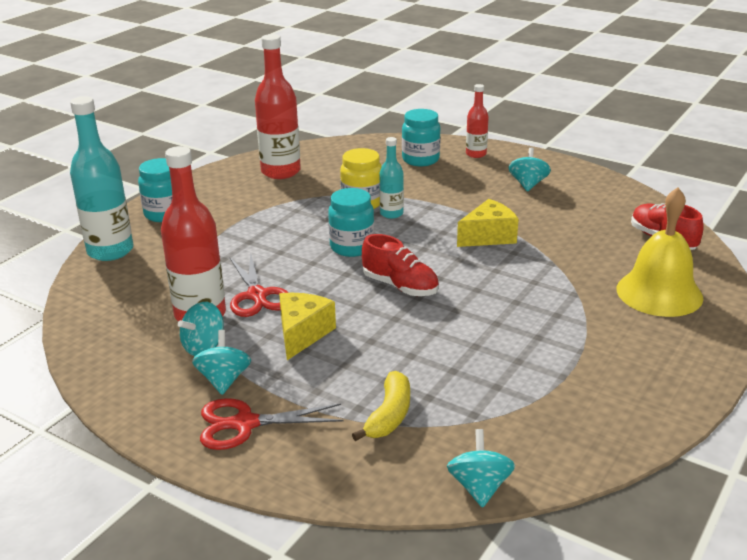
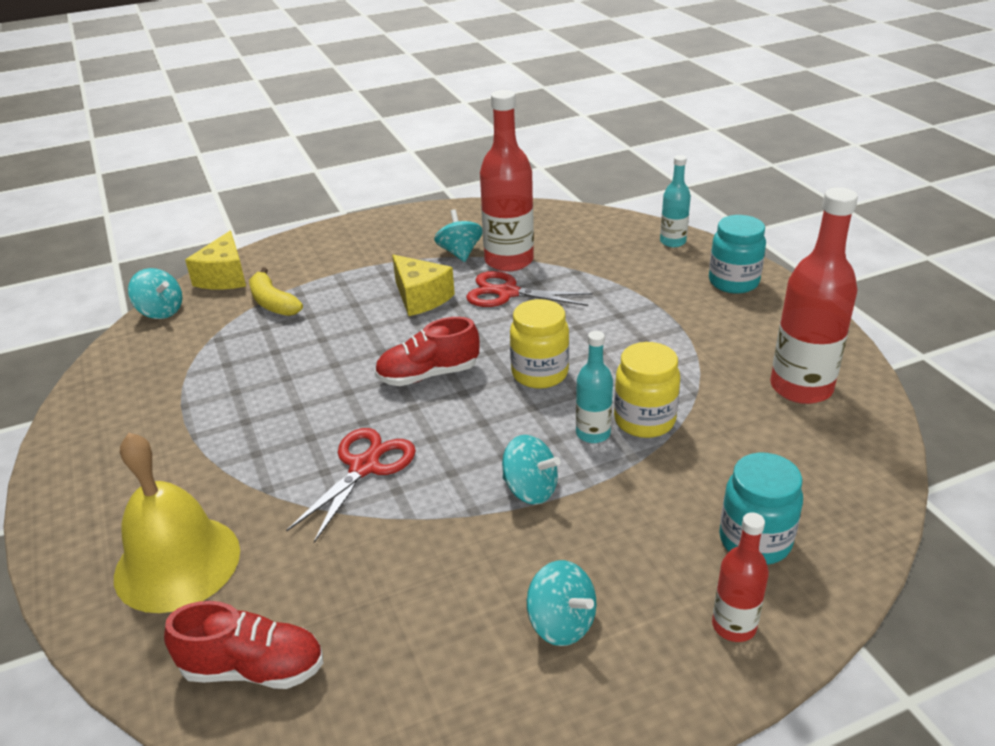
camera: 125 degrees right, 5 degrees up
turquoise bottle [70,96,133,261] -> turquoise bottle [660,155,691,247], size x0.54
turquoise spinning top [192,330,251,395] -> turquoise spinning top moved to [502,435,561,505]
red scissors [200,398,344,450] -> red scissors moved to [286,428,416,543]
turquoise jar [328,188,374,257] -> yellow jar [510,299,569,389]
yellow cheese [457,199,519,247] -> yellow cheese moved to [185,231,246,289]

